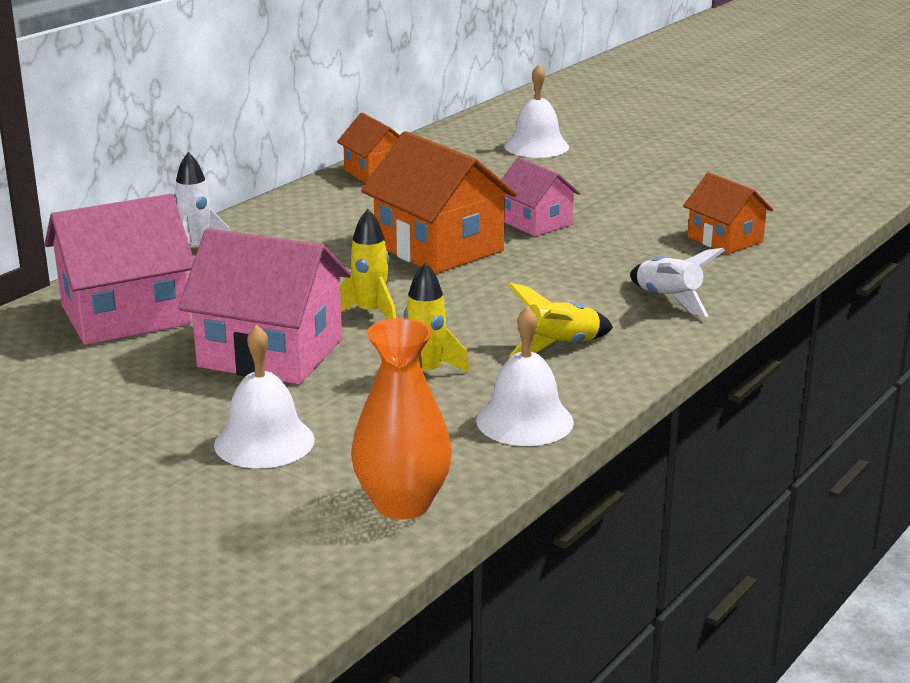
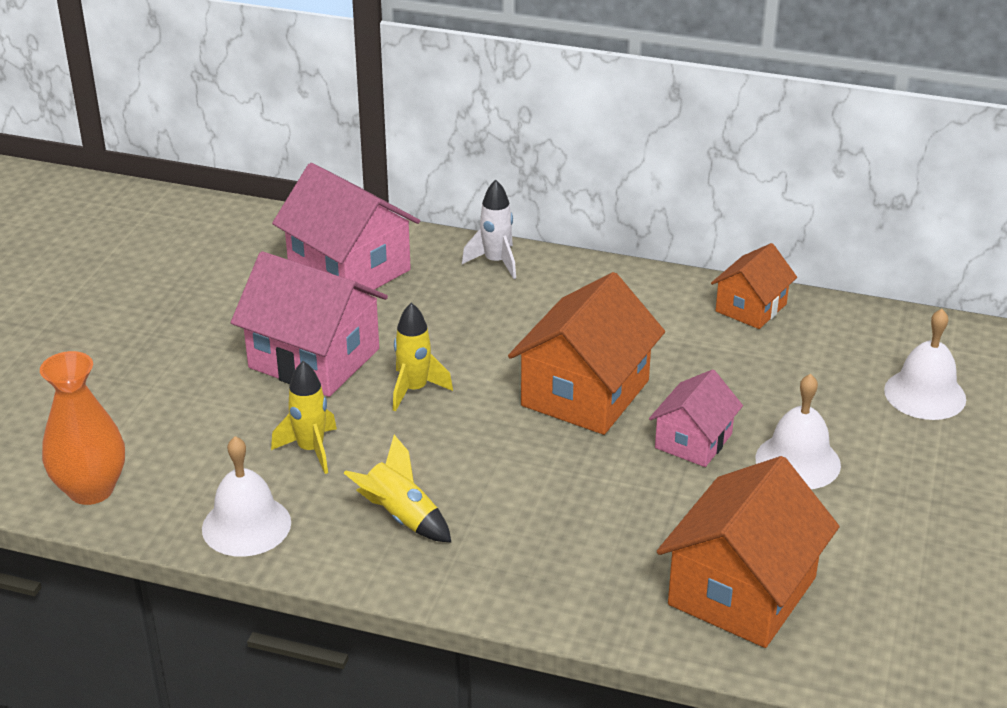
camera: 70 degrees right, 10 degrees up
pink house [178,228,351,384] -> pink house turned 60 degrees counterclockwise [231,251,388,397]
white bell [214,325,315,468] -> white bell moved to [755,374,841,489]
white rocket [630,248,725,317] -> none
orange house [683,172,773,254] -> orange house [657,456,840,648], size x1.72

